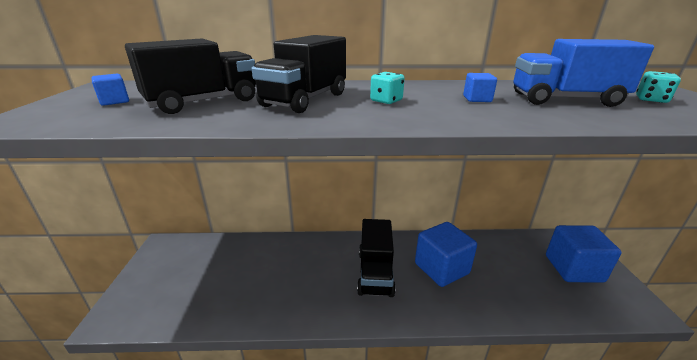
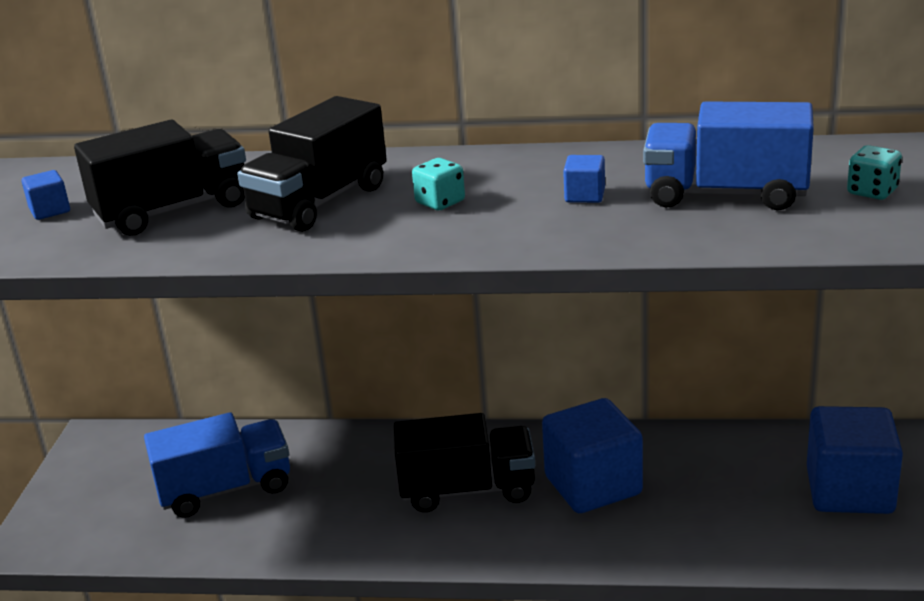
camera: 10 degrees right, 0 degrees up
black truck [357,219,396,297] -> black truck turned 105 degrees counterclockwise [394,413,535,512]
none -> blue truck [144,412,290,518]

